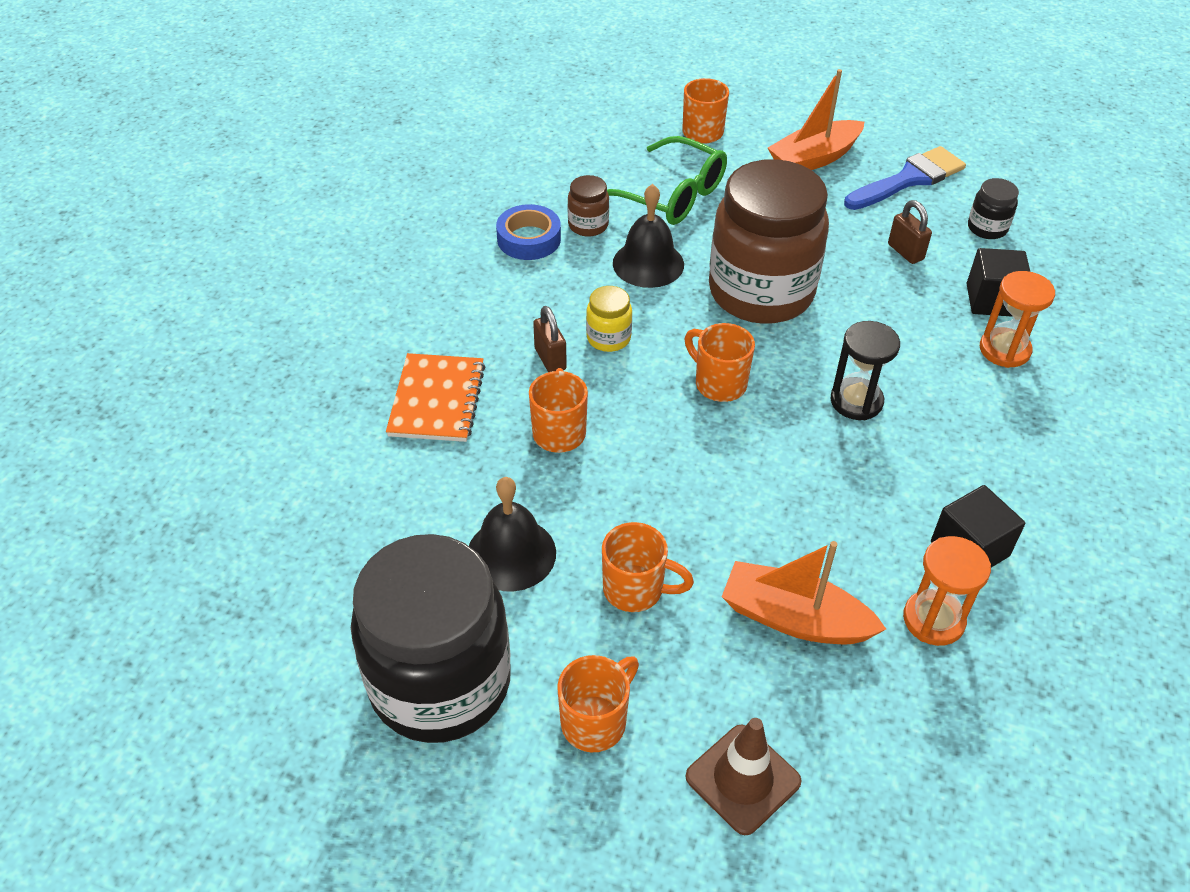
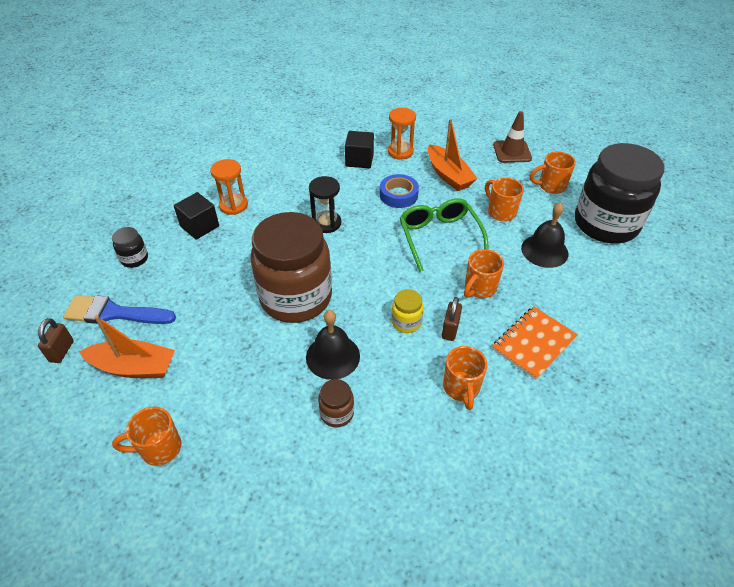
camera: 140 degrees left, 0 degrees up
blue tape [496,204,561,260] -> blue tape moved to [380,174,419,208]
green glasses [607,136,727,225] -> green glasses moved to [400,198,488,272]
orange mug [685,323,755,402] -> orange mug moved to [443,346,487,410]
brown padlock [888,200,932,264] -> brown padlock moved to [38,318,74,363]

